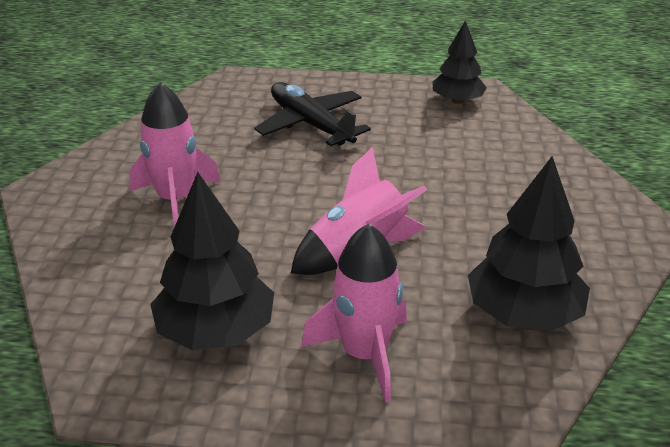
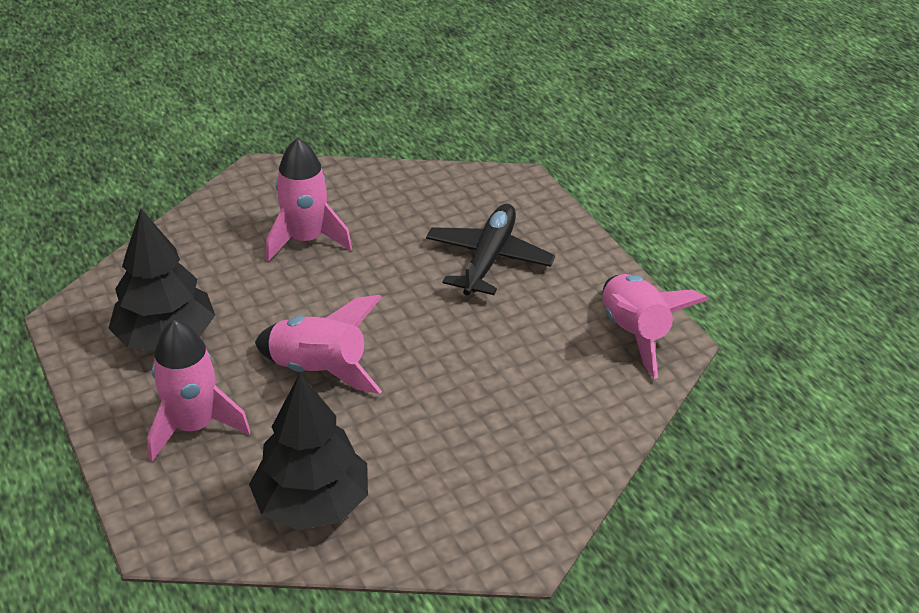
camera: 55 degrees right, 5 degrees up
black tree [432,20,487,104] -> pink rocket [603,274,709,378]

